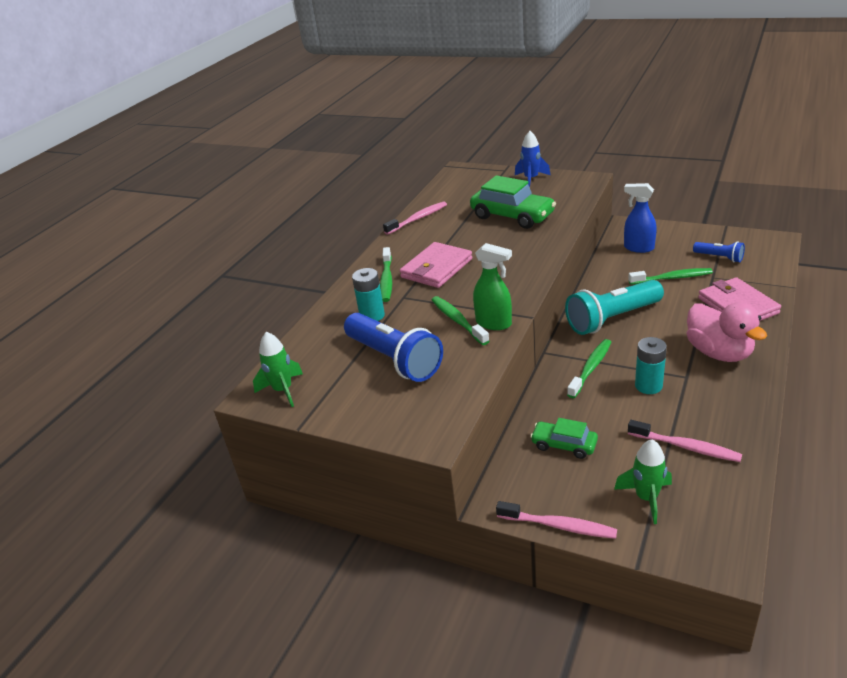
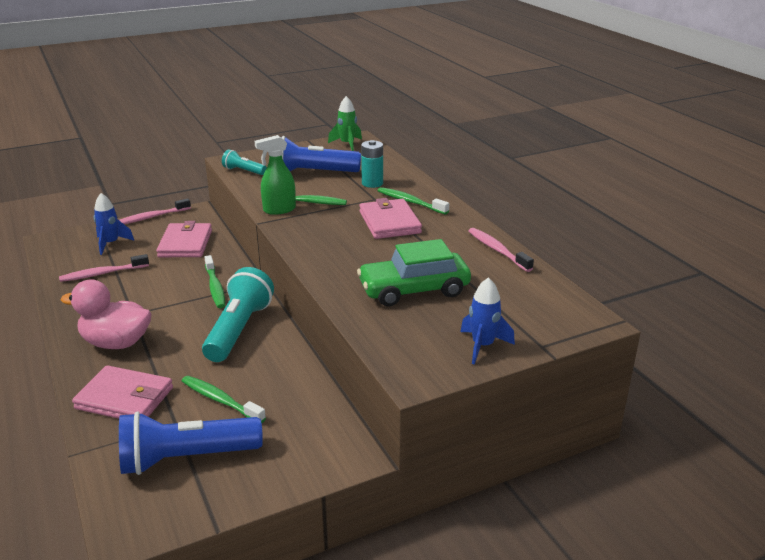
camera: 125 degrees right, 5 degrees down
pink toothbrush [383,202,447,235] -> pink toothbrush turned 150 degrees clockwise [468,228,534,272]
green car [530,418,598,459] -> pink wallet [156,221,212,257]
green rocket [614,440,672,524] -> blue rocket [94,193,134,255]
blue spray bottle [624,183,657,253] -> none
green toothbrush [628,268,713,285] -> green toothbrush turned 90 degrees clockwise [182,376,266,423]
turquoise battery [635,337,667,394] -> none
blue flashlight [693,241,745,262] -> blue flashlight [119,411,263,475], size x1.96
none -> turquoise flashlight [222,149,267,175]

